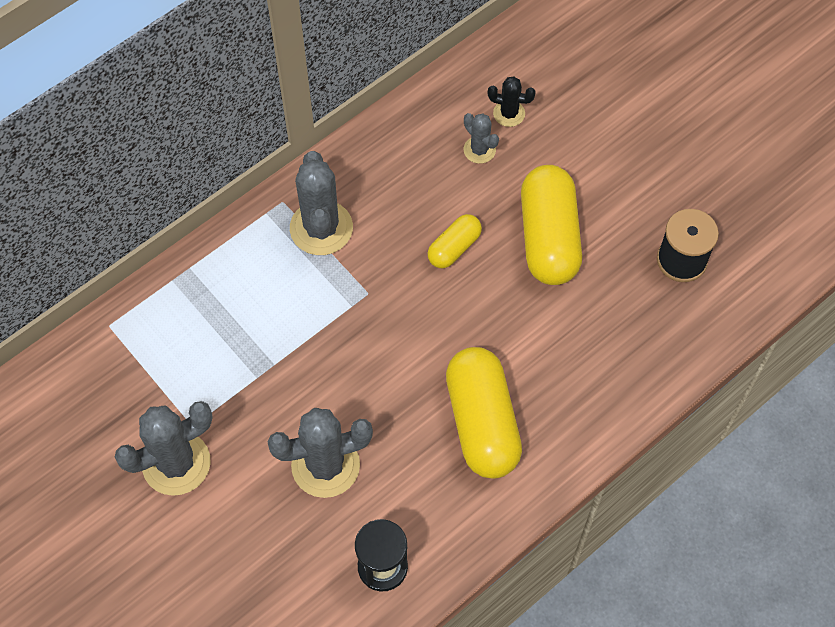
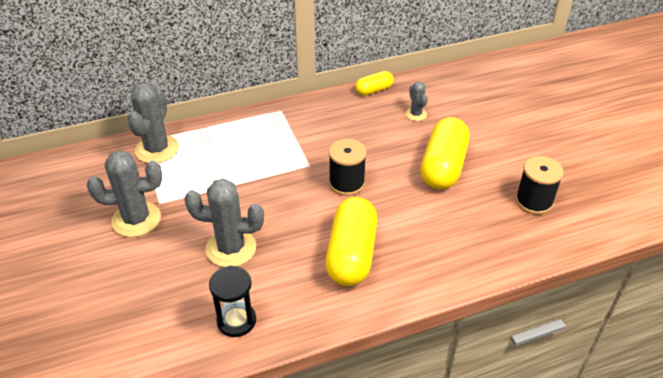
camera: 20 degrees right, 20 degrees down
grey cactus [290,151,353,255] -> grey cactus moved to [127,83,179,163]
yellow capsule [428,214,482,268] -> yellow capsule moved to [355,71,394,96]
black cactus [488,76,536,127] -> none
none -> black spool [329,139,367,196]

